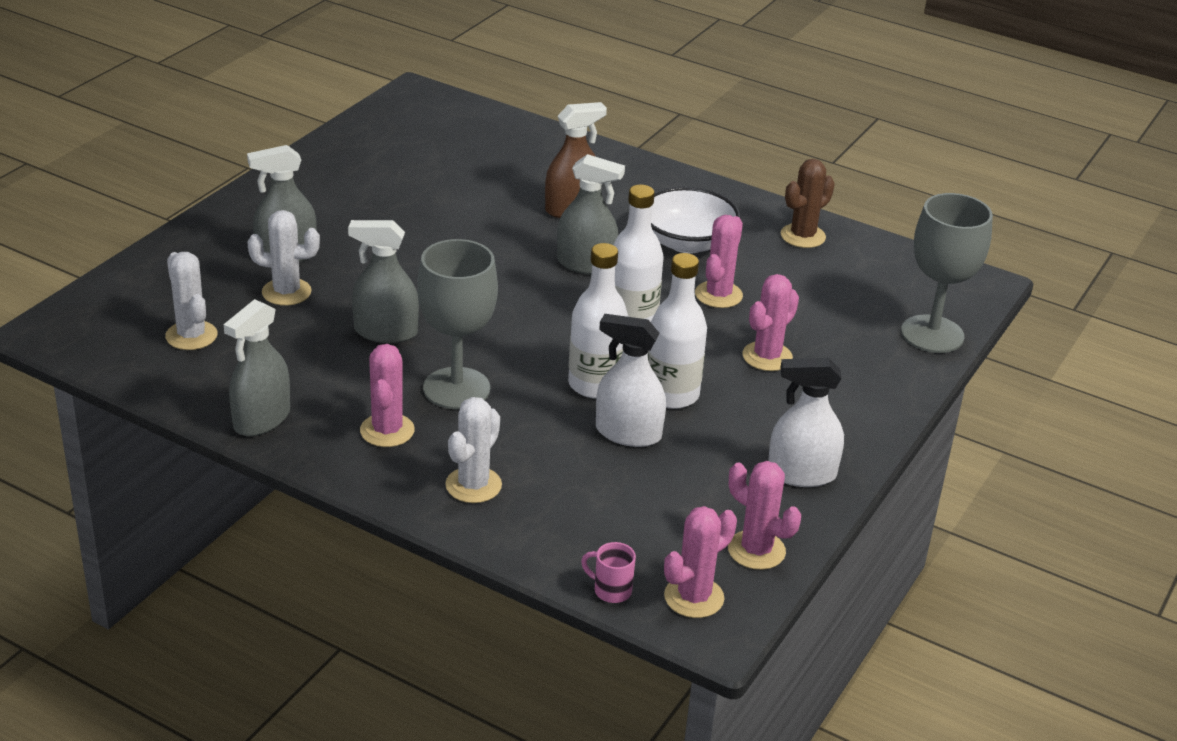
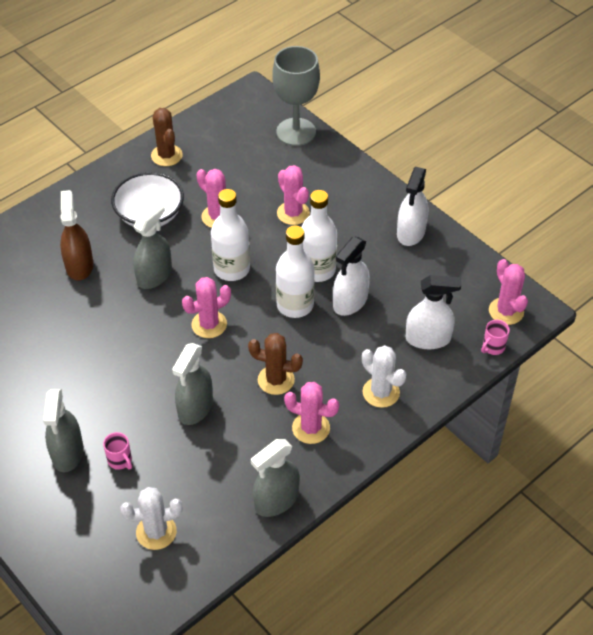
camera: 70 degrees left, 15 degrees up
grey spray bottle [224,299,290,436] -> grey spray bottle turned 90 degrees clockwise [251,439,300,517]
white cactus [247,210,320,306] -> pink mug [103,432,132,470]
grey goblet [417,239,498,409] -> brown cactus [248,333,303,395]
pink cactus [728,461,801,570] -> pink cactus moved to [182,277,231,338]
none -> white spray bottle [406,275,461,349]

